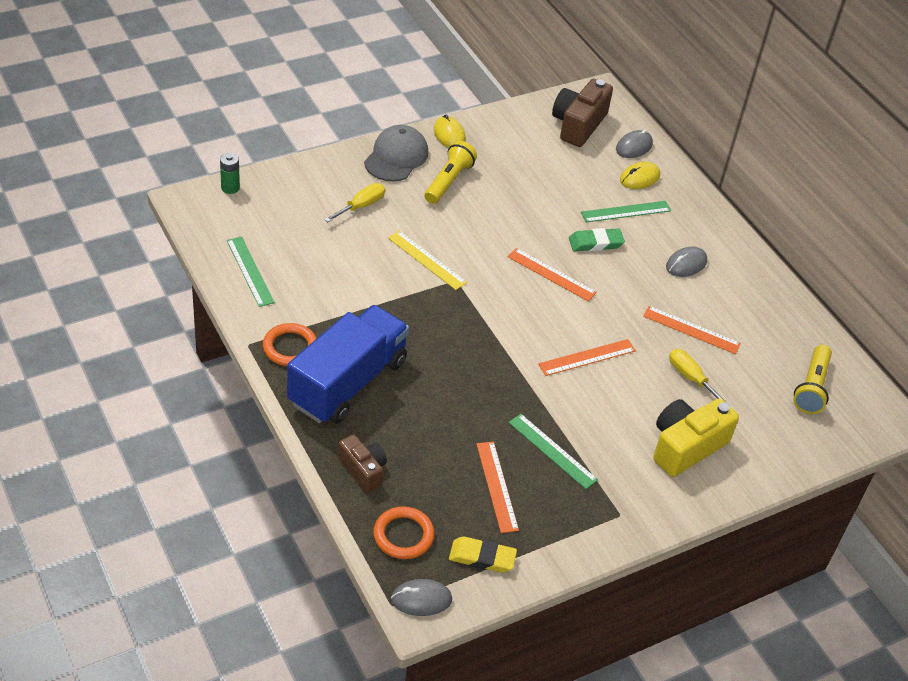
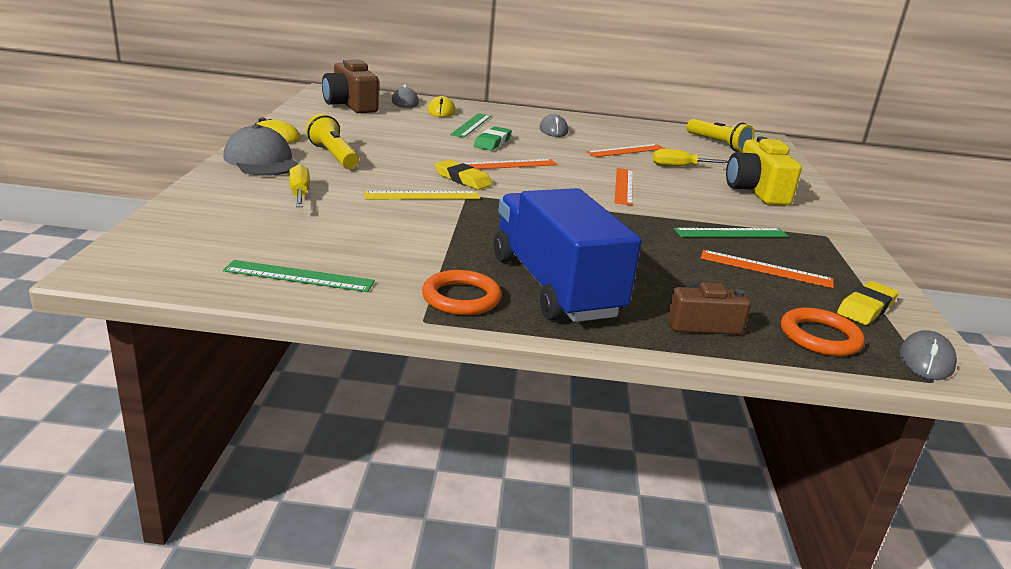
camera: 55 degrees left, 20 degrees down
green battery [220,153,240,194] -> none
none -> yellow eraser [435,160,492,190]

